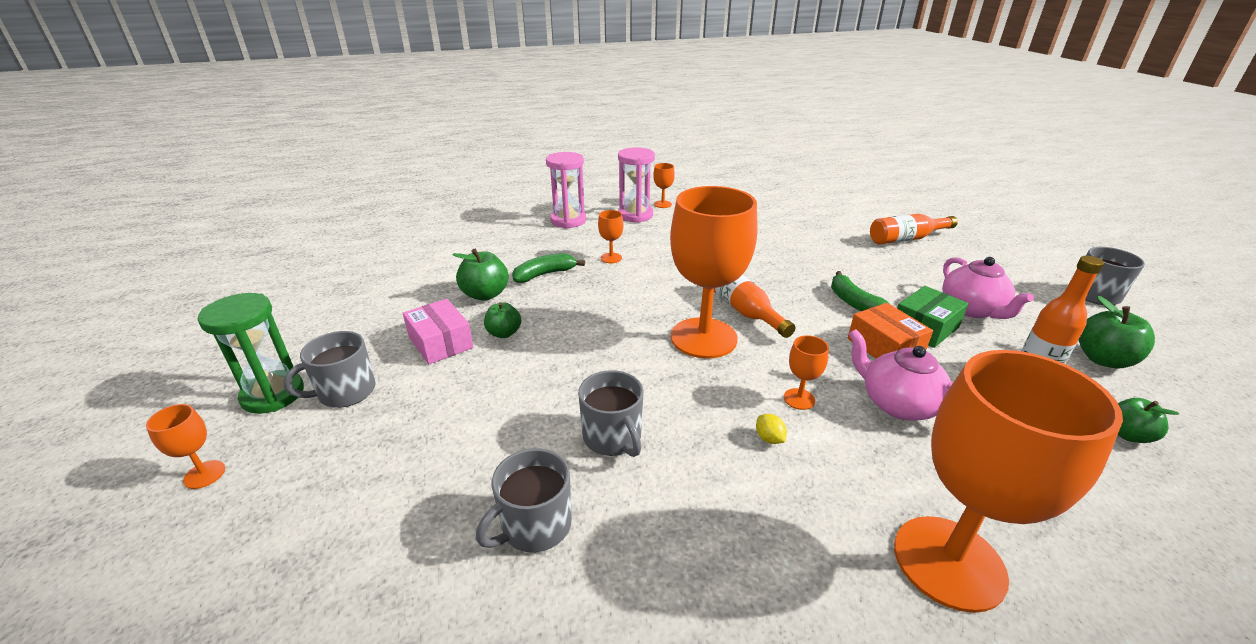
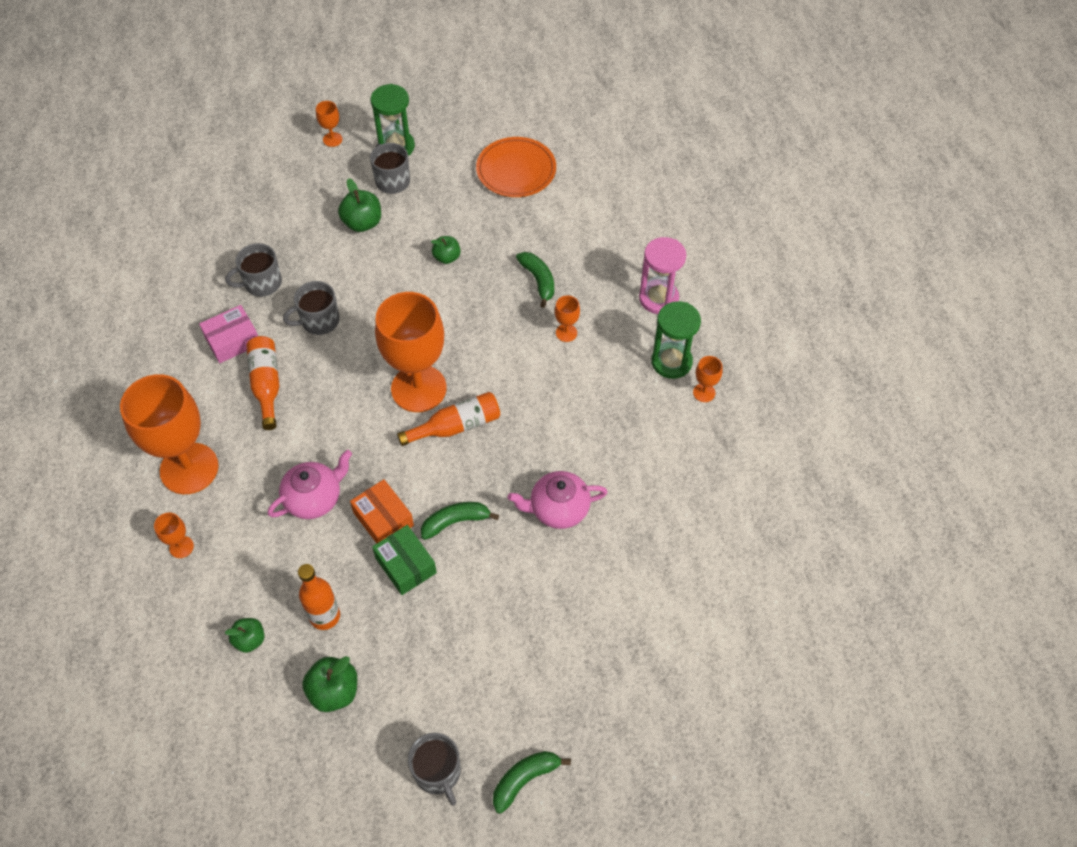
camera: 95 degrees right, 25 degrees up
pink box [403,299,473,365] -> pink box moved to [199,305,258,363]
green apple [453,249,509,301] -> green apple moved to [338,178,381,232]
grey mug [476,448,572,553] -> grey mug turned 75 degrees counterclockwise [225,243,282,297]
pink hourglass [618,147,655,223] -> green hourglass [651,301,701,379]
yellow lemon [756,414,787,444] -> none
orange goblet [784,335,829,410] -> orange goblet moved to [154,512,194,558]
orange box [848,303,933,359] -> orange box turned 75 degrees clockwise [350,479,414,543]
orange bottle [870,214,958,244] -> orange bottle moved to [246,336,279,430]
pink teapot [942,257,1034,319] -> pink teapot moved to [508,471,608,529]
none -> orange plate [476,137,556,197]
none -> green banana [493,751,571,814]

